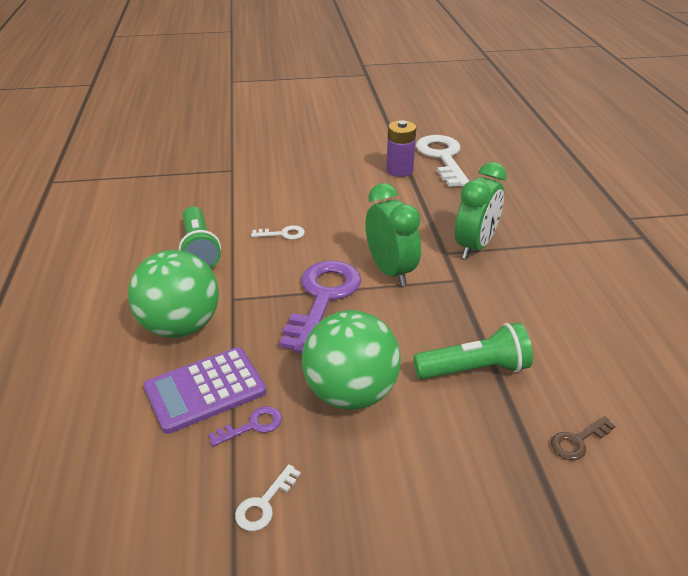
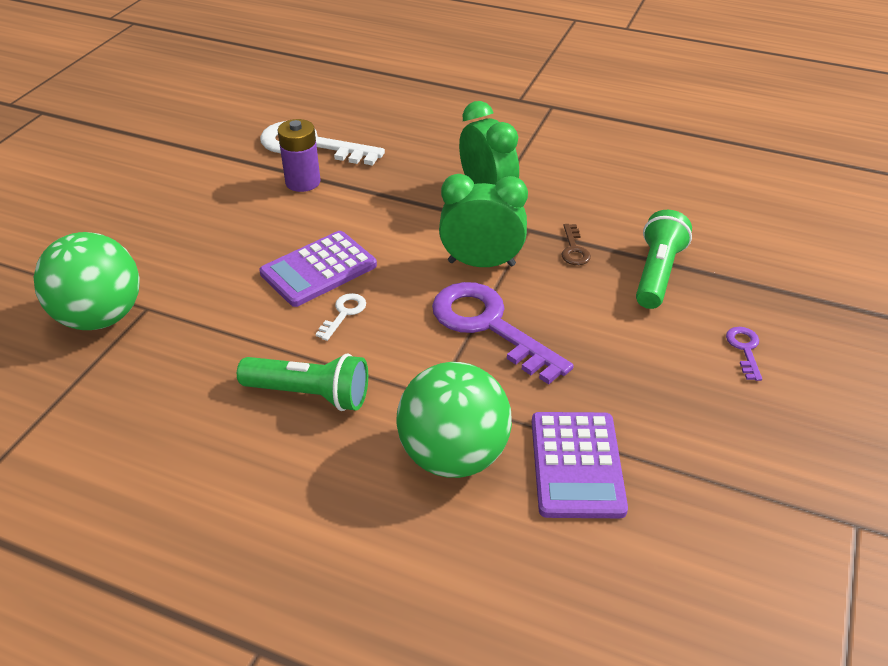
camera: 60 degrees left, 5 degrees up
purple key [209,406,282,446] -> purple key moved to [726,327,762,381]
white key [235,464,301,531] -> none
green ball [302,310,401,410] -> green ball moved to [34,232,139,330]
brown key [551,416,615,460] -> brown key moved to [561,224,591,265]
none -> purple calculator [259,231,377,307]

